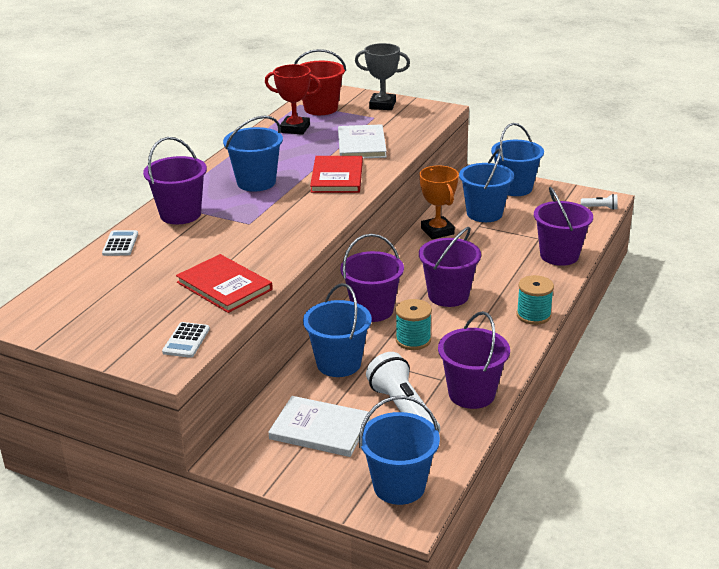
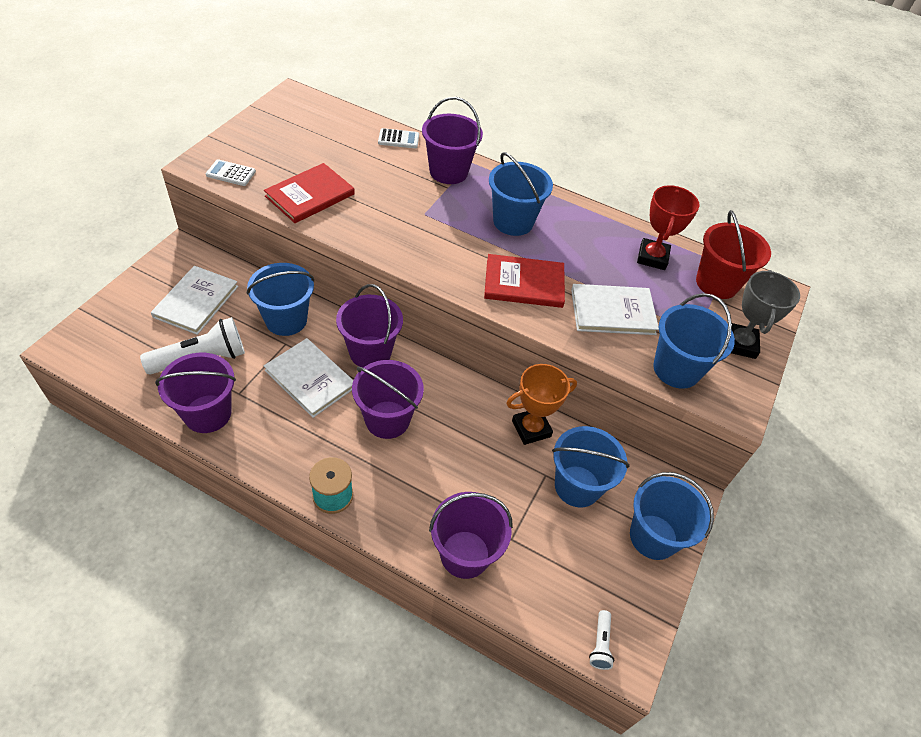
camera: 85 degrees right, 20 degrees up
blue bucket [359,396,440,505] -> blue bucket moved to [653,293,735,389]
turquoise spool [395,299,432,350] -> white book [264,338,353,418]

